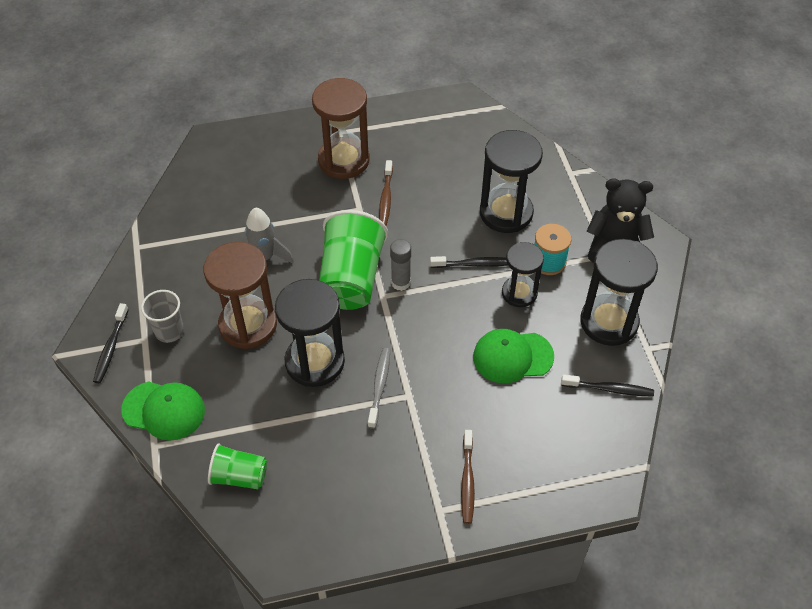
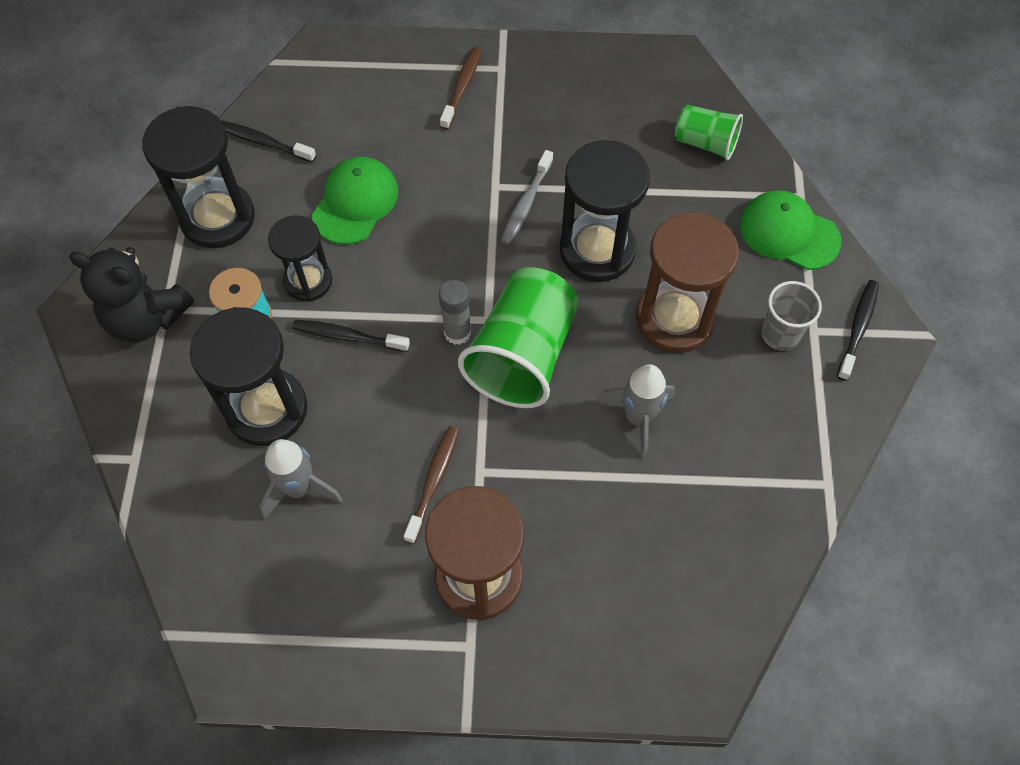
camera: 165 degrees left, 10 degrees up
green cap [473,329,554,383] -> green cap turned 75 degrees counterclockwise [312,157,398,244]
none -> grey rocket [260,439,343,519]

